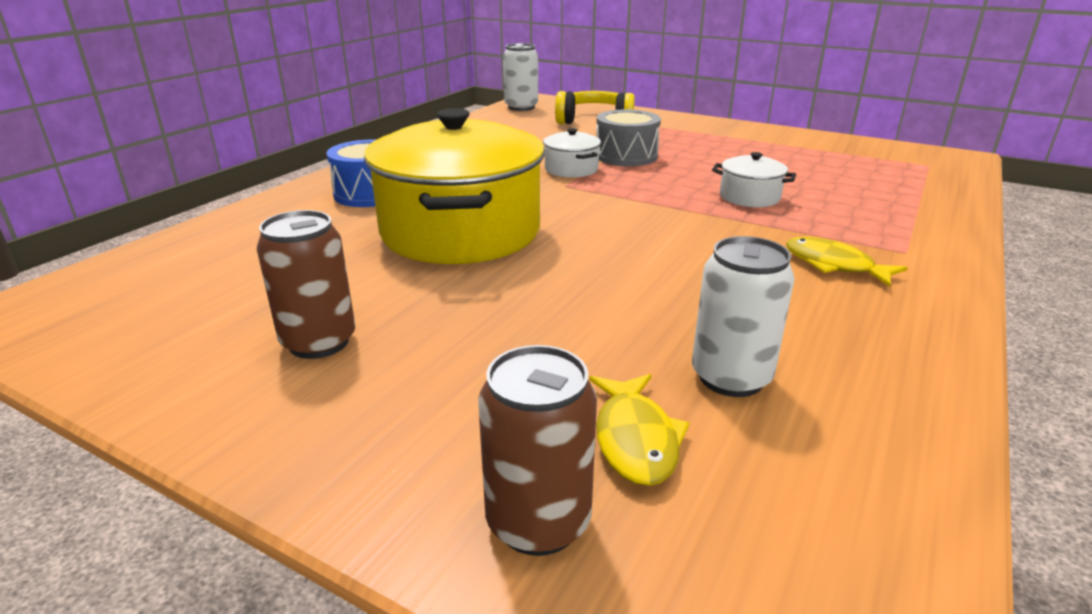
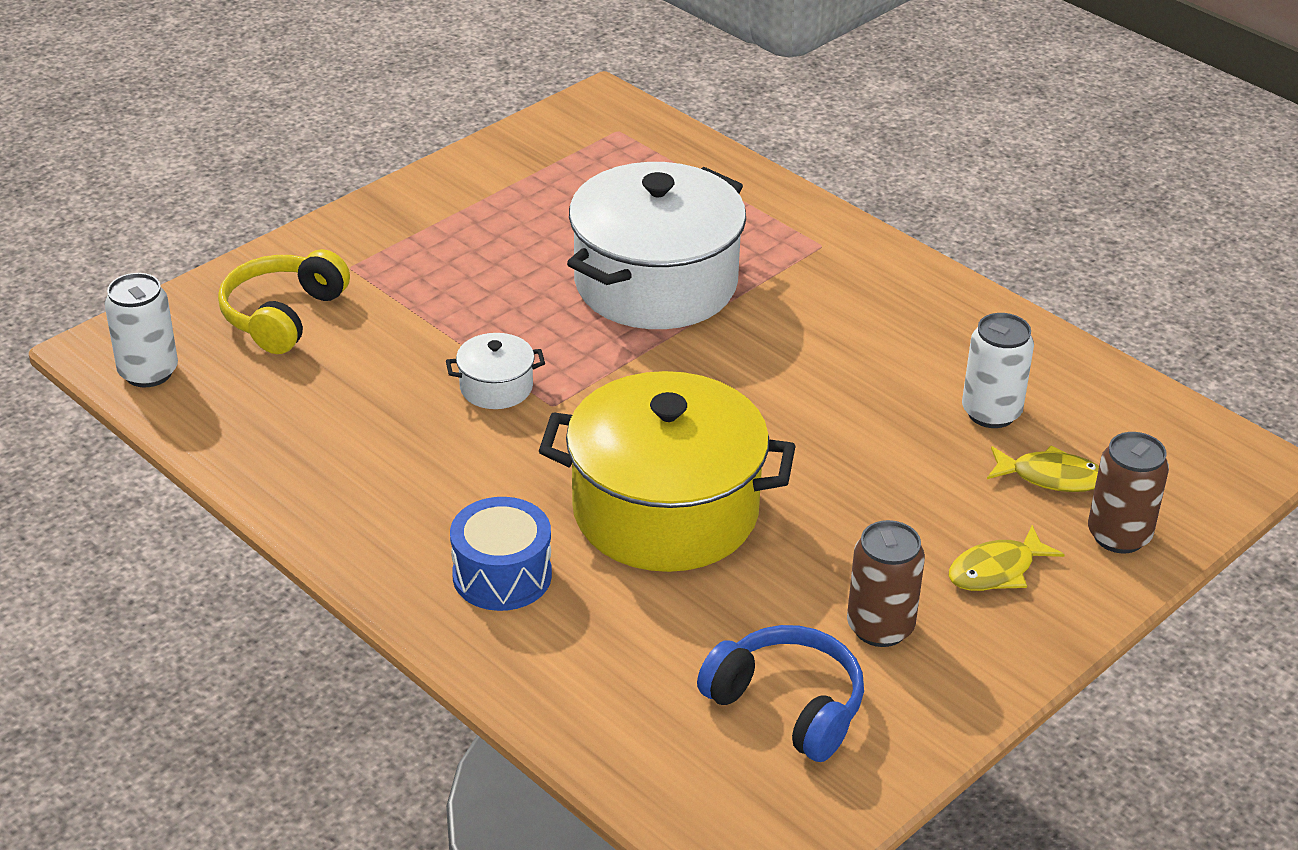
camera: 75 degrees left, 10 degrees up
grey drum [596,110,661,166] -> none
white pot [712,152,796,207] -> white pot [567,162,746,329], size x2.38
yellow fish [786,237,908,287] -> yellow fish moved to [949,525,1065,591]
none -> blue headphones [697,625,864,762]

